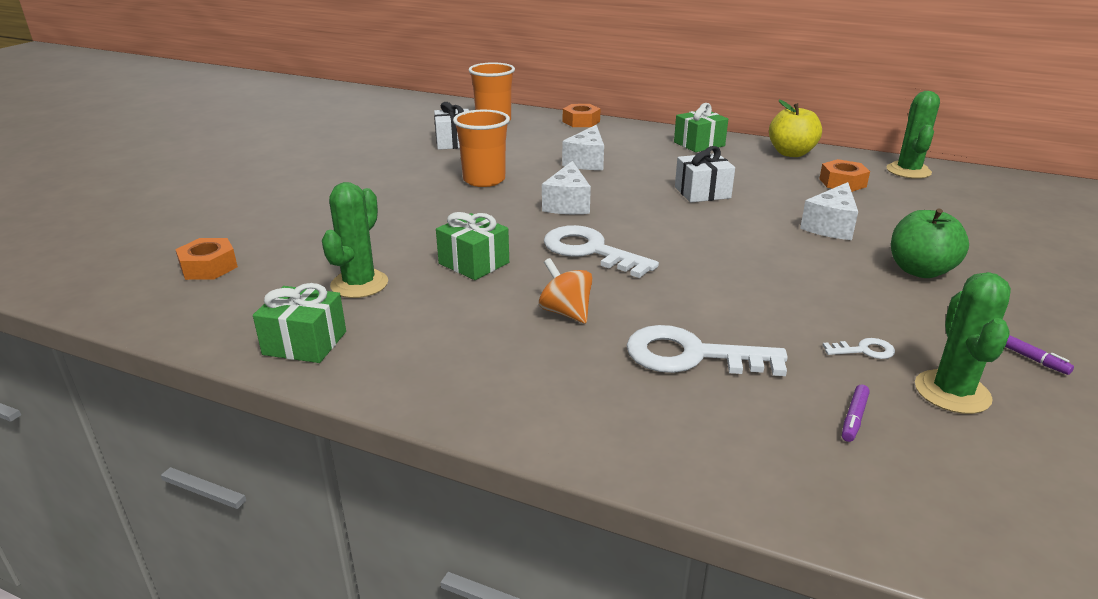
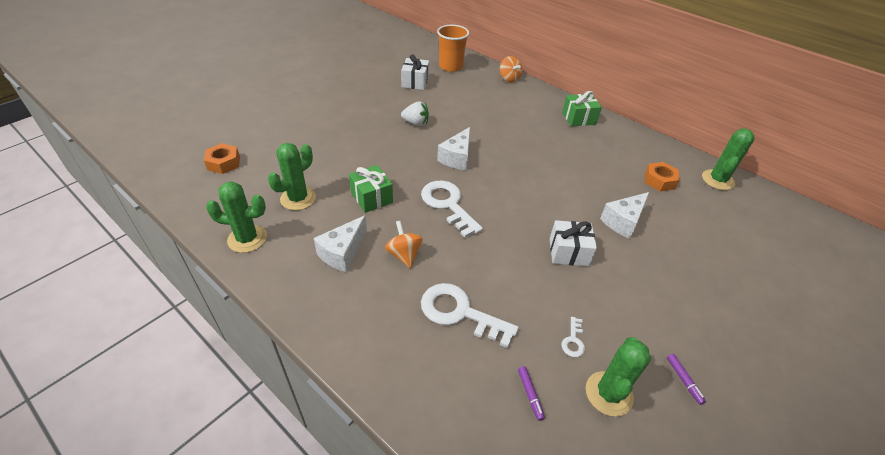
camera: 15 degrees right, 15 degrees up
green gift [253,283,346,363] -> green cactus [206,181,267,253]
orange cup [453,110,510,187] -> white strawberry [401,101,429,126]
white cheese [562,125,604,170] -> white cheese moved to [314,215,367,272]
orange nut [563,104,600,127] -> orange spinning top [500,56,522,82]
white gift [675,146,735,202] -> white gift moved to [550,220,597,266]
yellow apple [769,100,822,157] -> none
white key [822,338,895,359] -> white key turned 90 degrees clockwise [562,317,585,357]
purple marker [842,384,870,442] -> purple marker turned 60 degrees counterclockwise [518,366,545,421]
green apple [891,209,969,278] -> none

